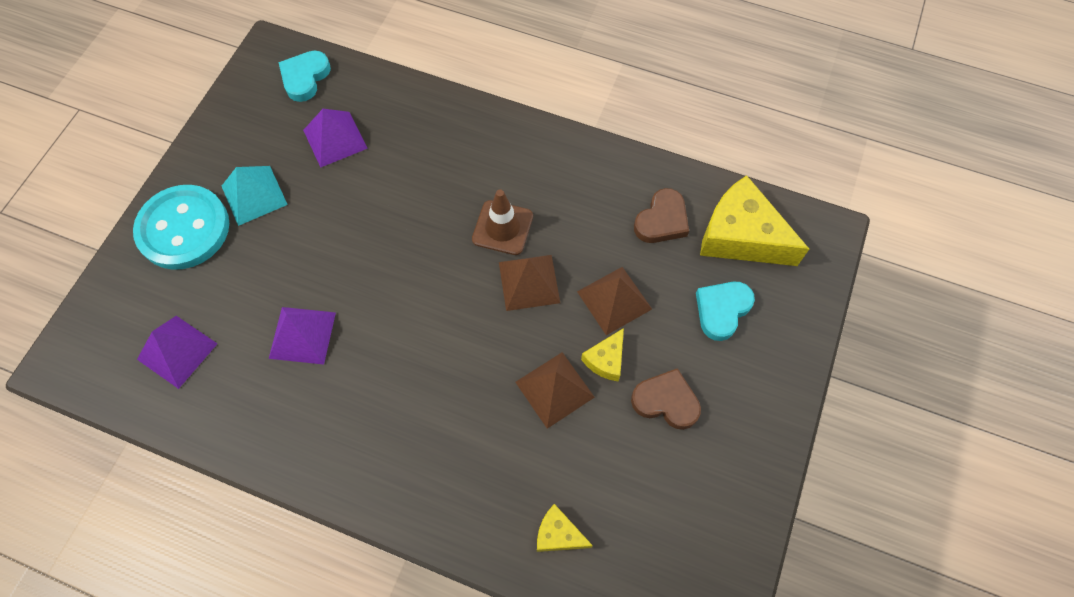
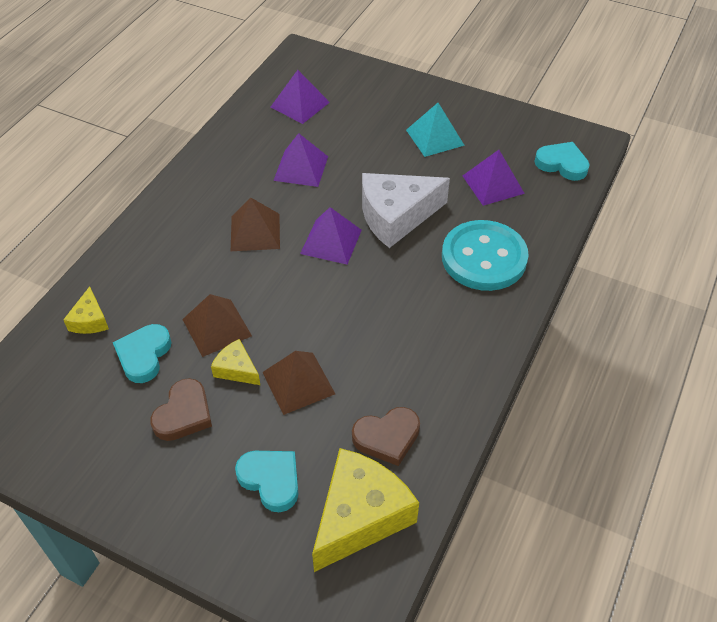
camera: 95 degrees right, 15 degrees down
turquoise button [133,185,229,270] -> turquoise button moved to [442,220,529,291]
brown traffic cone [472,189,533,255] -> none
brown pyramid [499,255,560,311] -> brown pyramid moved to [231,198,280,251]
yellow cheese [537,504,593,552] -> yellow cheese turned 150 degrees clockwise [63,286,109,334]
brown heart [634,188,689,243] -> brown heart turned 60 degrees counterclockwise [352,407,420,466]
none -> turquoise heart [113,324,172,383]
none -> purple pyramid [300,207,362,265]
none -> white cheese [362,173,450,248]

